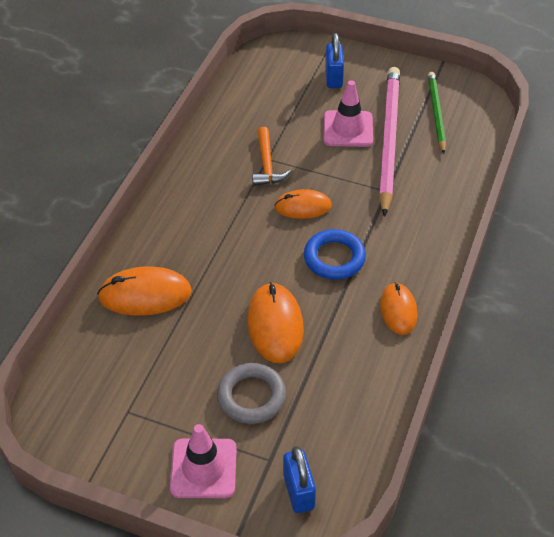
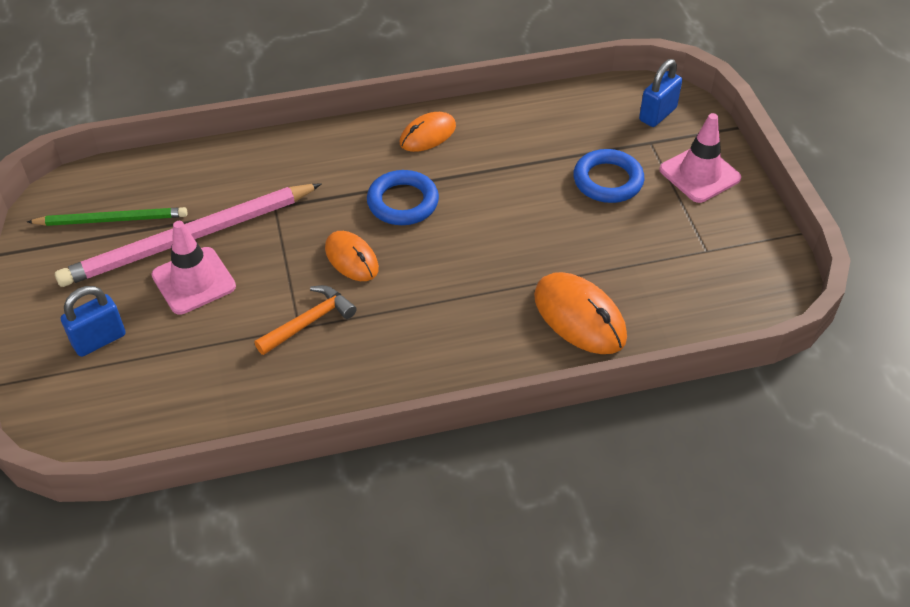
camera: 125 degrees left, 0 degrees up
grey ring [217,363,286,424] -> blue ring [573,149,644,203]
orange mouse [247,282,304,363] -> none
green pencil [428,72,446,154] -> green pencil turned 150 degrees counterclockwise [27,207,187,226]

